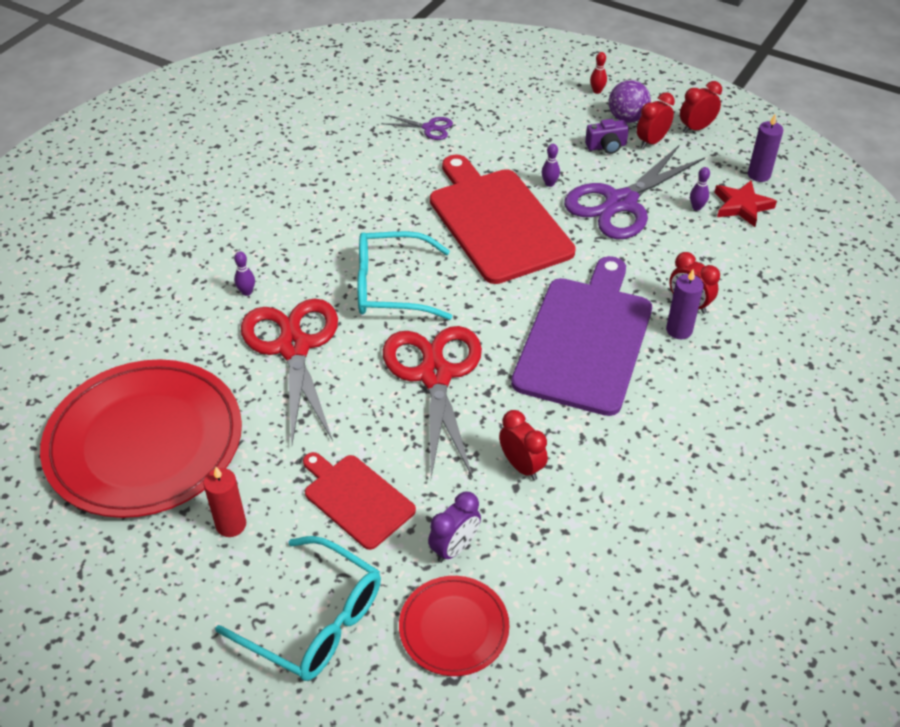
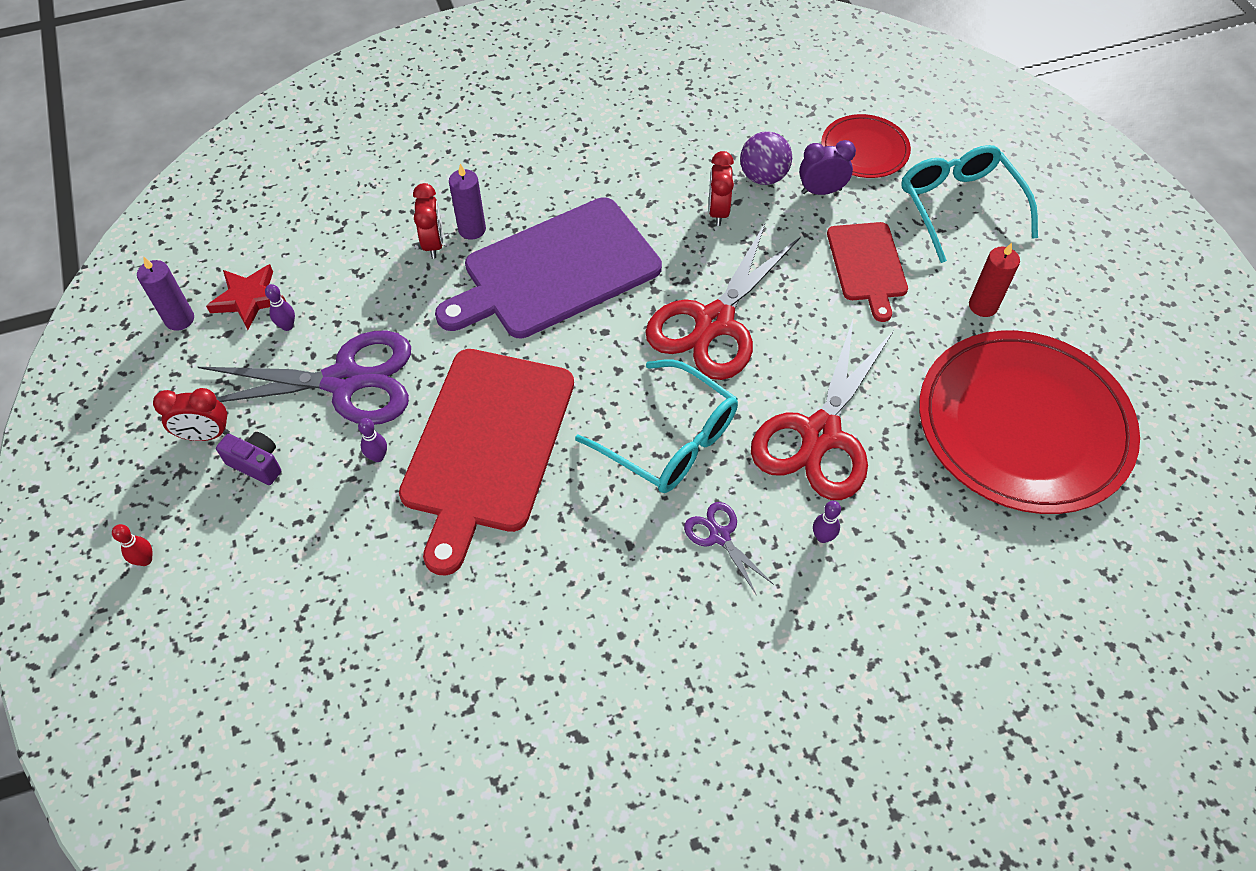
camera: 140 degrees left, 10 degrees up
purple scissors [382,115,453,140] -> purple scissors moved to [684,502,774,596]
purple ball [609,80,651,123] -> purple ball moved to [740,131,792,185]
red clock [680,81,722,133] -> none

